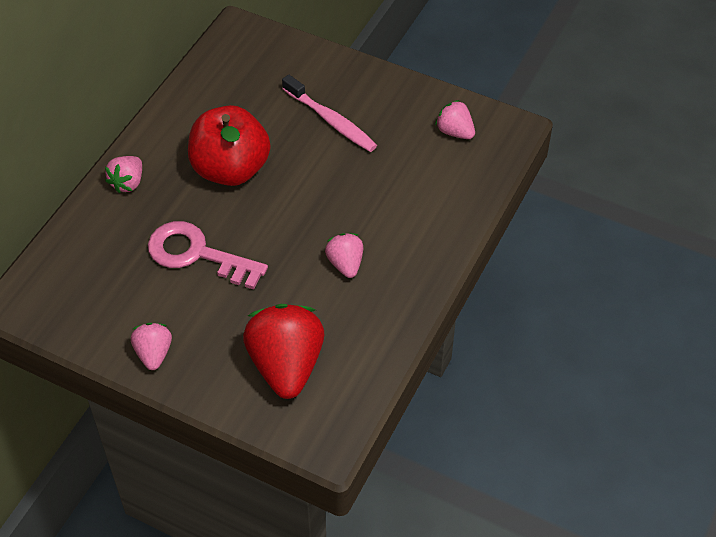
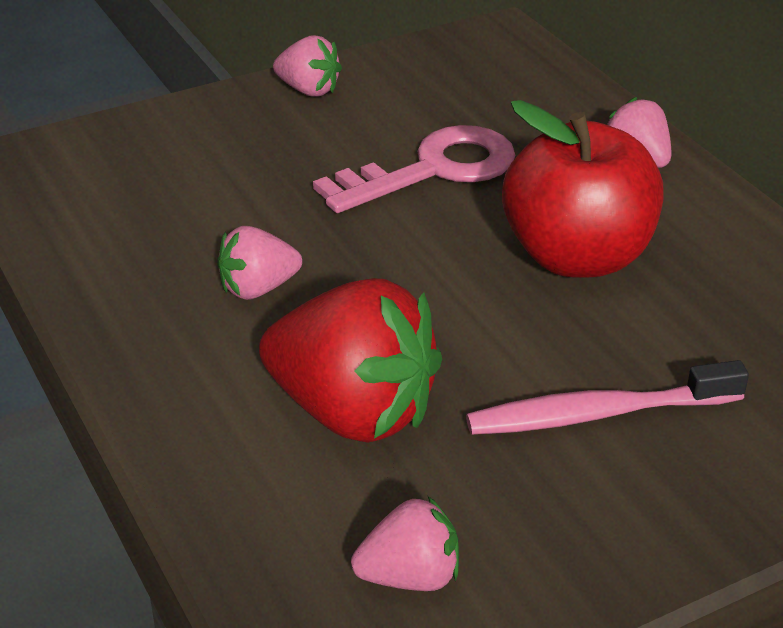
camera: 125 degrees right, 15 degrees down
red strawberry [243,304,324,399] -> red strawberry moved to [259,278,442,443]
pink strawberry [325,233,363,278] -> pink strawberry turned 135 degrees clockwise [217,226,302,300]

